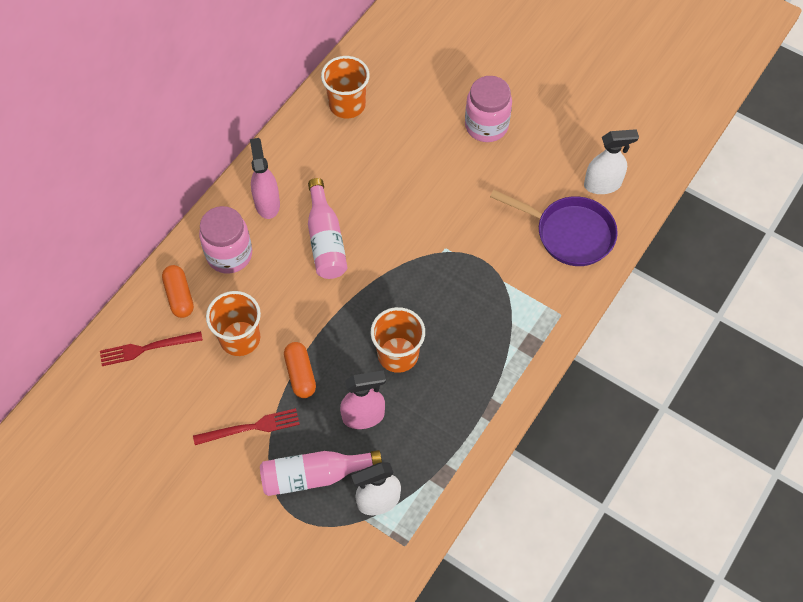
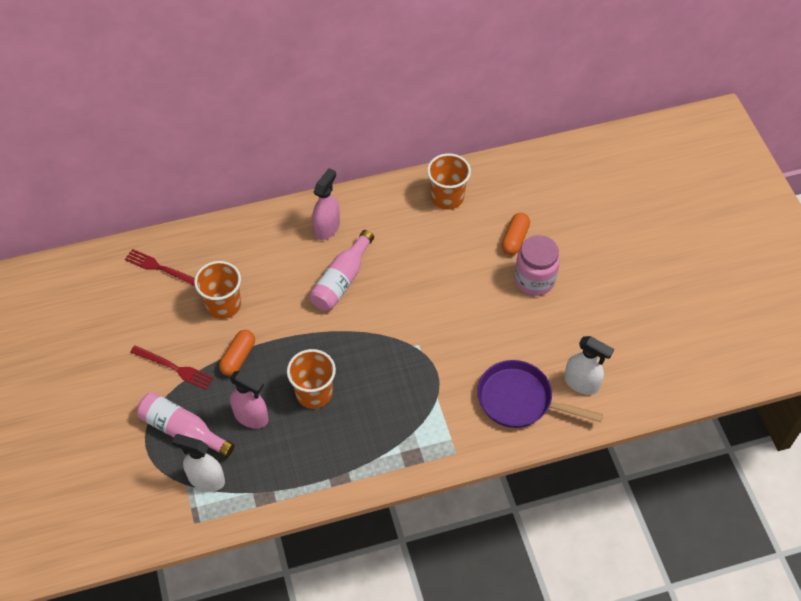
camera: 40 degrees right, 5 degrees down
orange capsule [162,265,194,318] -> orange capsule moved to [502,213,530,255]
pink jar [199,206,252,273] -> none
purple pan [490,190,618,266] -> purple pan turned 135 degrees clockwise [477,360,603,428]

